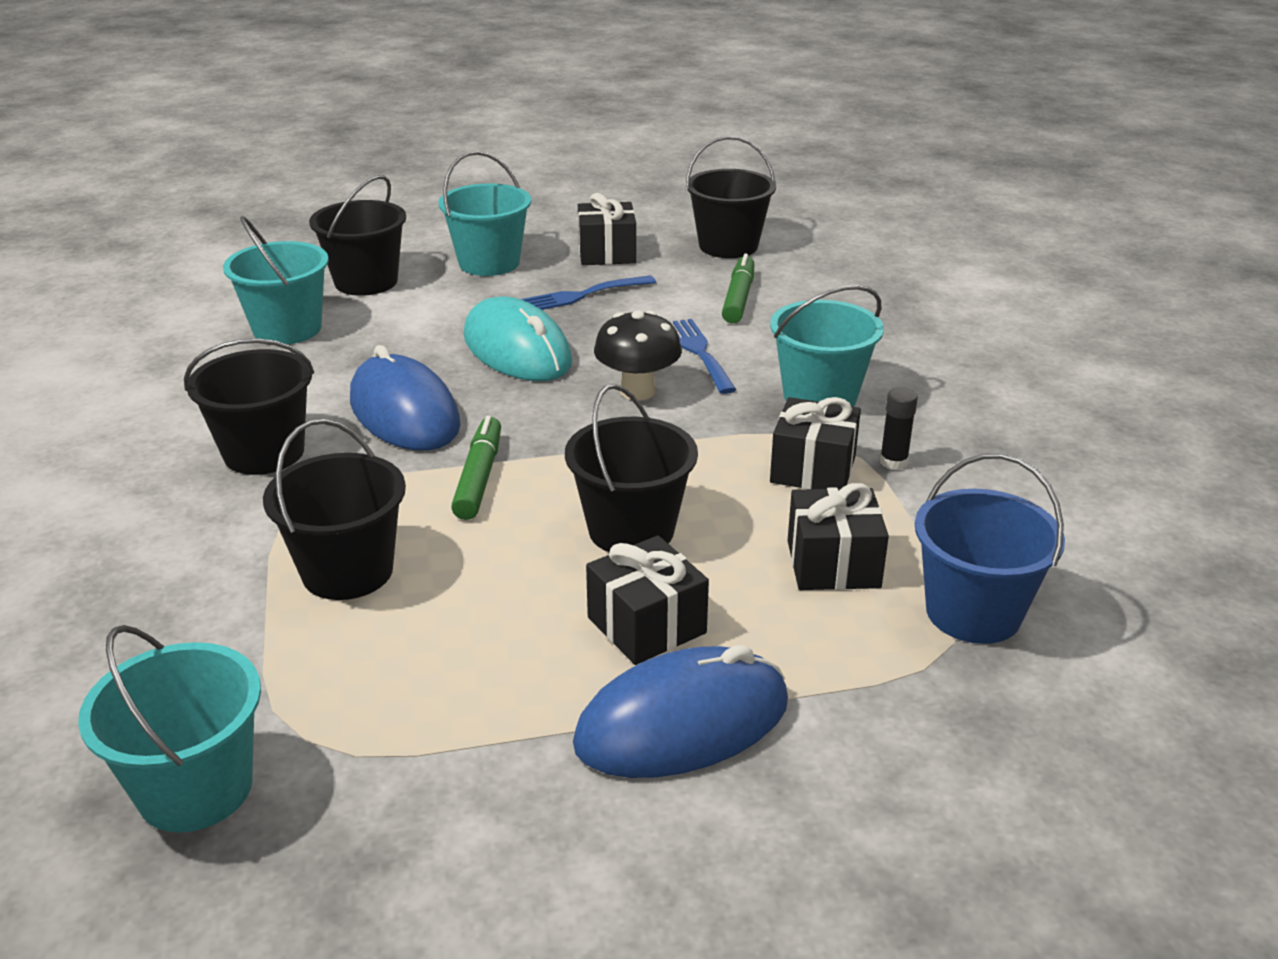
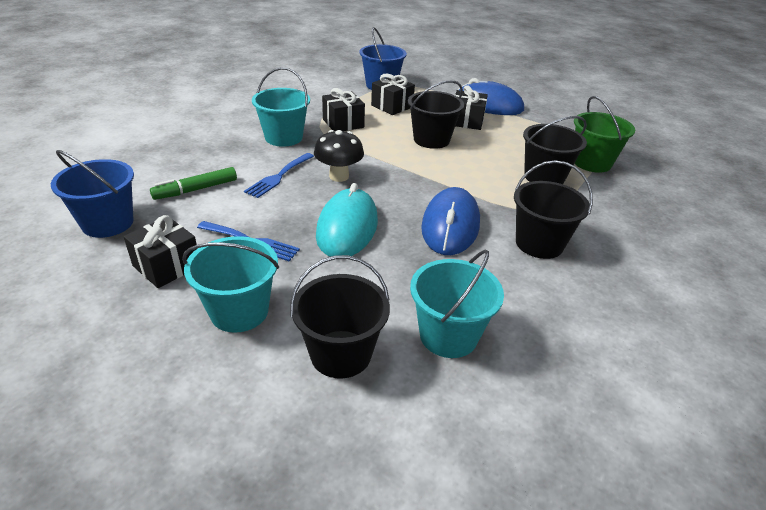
camera: 135 degrees left, 5 degrees up
turquoise bucket [78,625,261,832] -> none
green marker [451,416,501,520] -> none
black bucket [686,136,776,258] -> blue bucket [51,150,134,238]
black glue stick [880,387,918,470] -> none
none -> green bucket [574,96,635,173]

